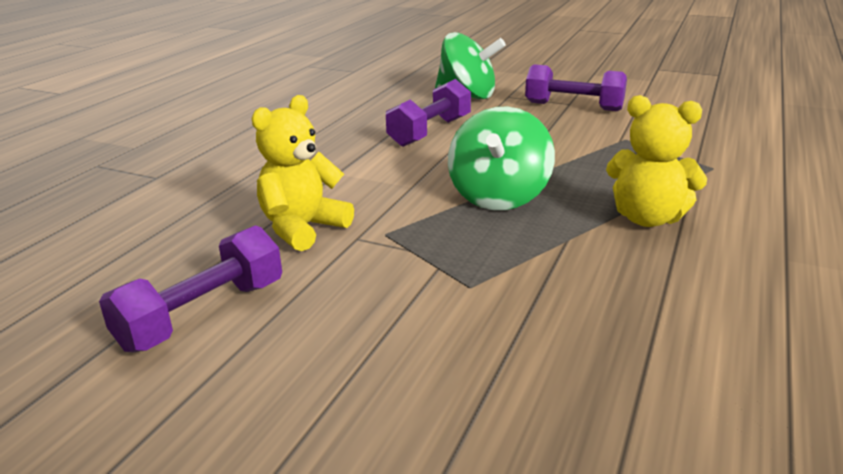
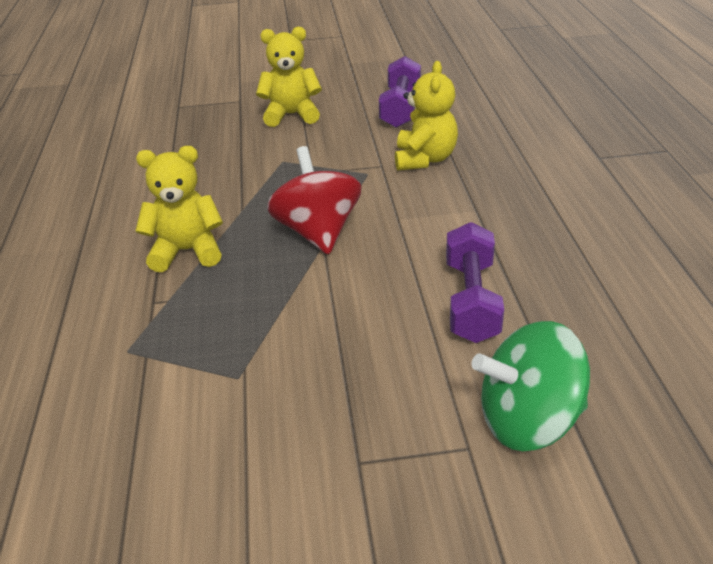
camera: 150 degrees right, 10 degrees up
green spinning top [448,106,555,210] -> red spinning top [267,146,361,254]
purple dumbbell [525,64,627,111] -> none
none -> yellow teddy bear [256,27,322,127]

